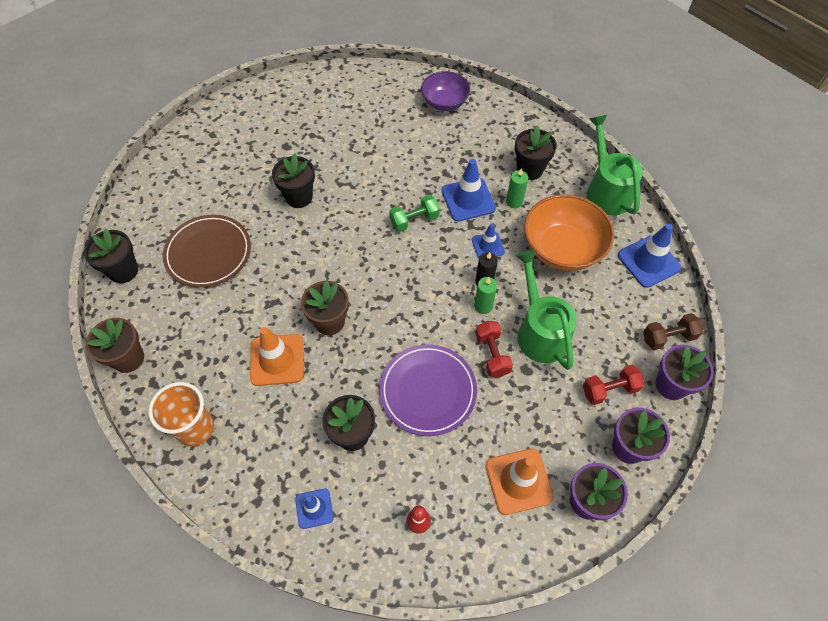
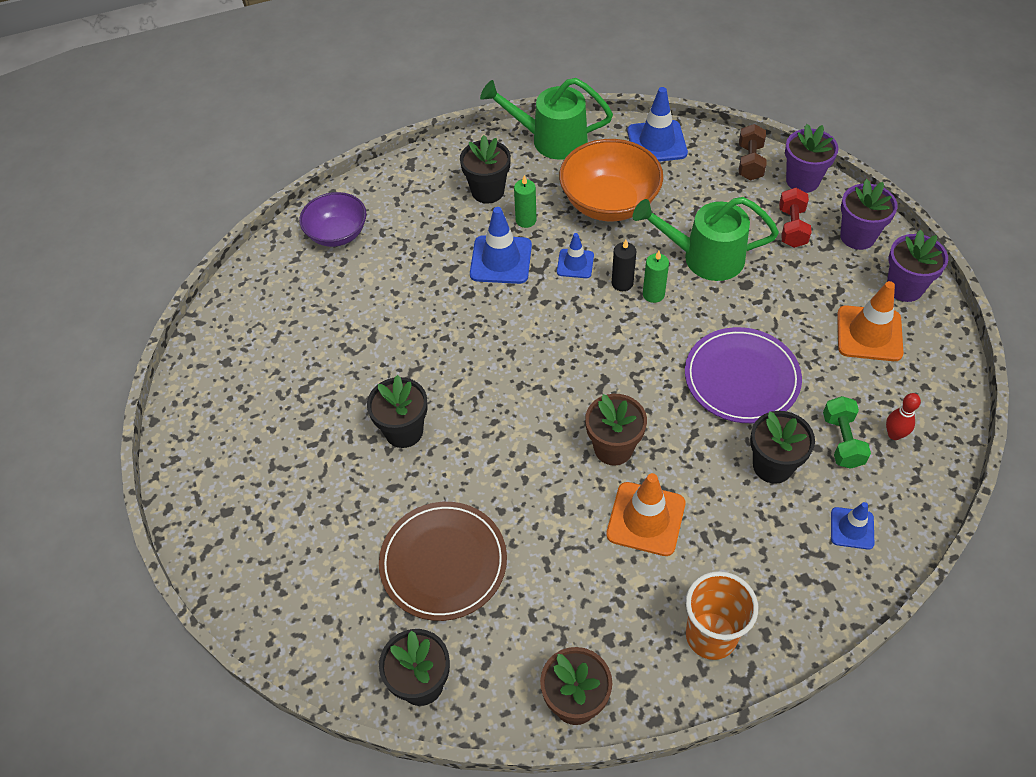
camera: 65 degrees left, 5 degrees down
green dumbbell [389,195,440,232] -> green dumbbell moved to [823,396,871,469]
red dumbbell [475,321,513,377] -> none

